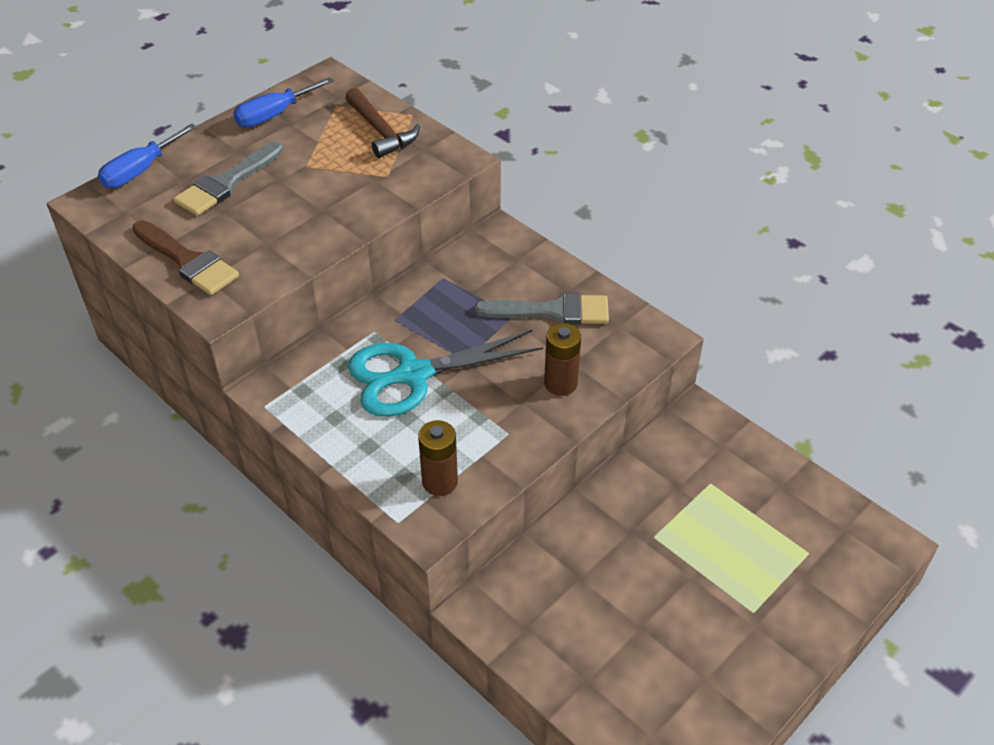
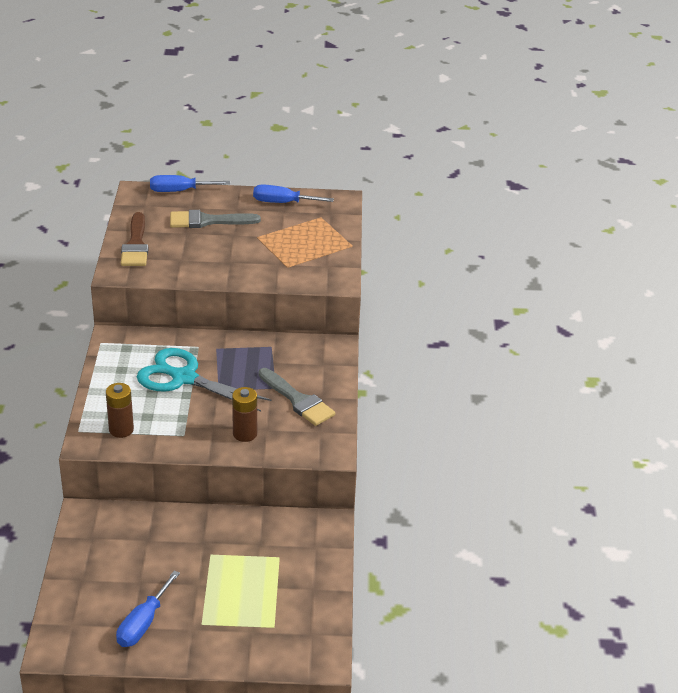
camera: 45 degrees right, 10 degrees down
brown hammer [345,88,420,158] -> none
none -> blue screwdriver [116,571,180,647]

